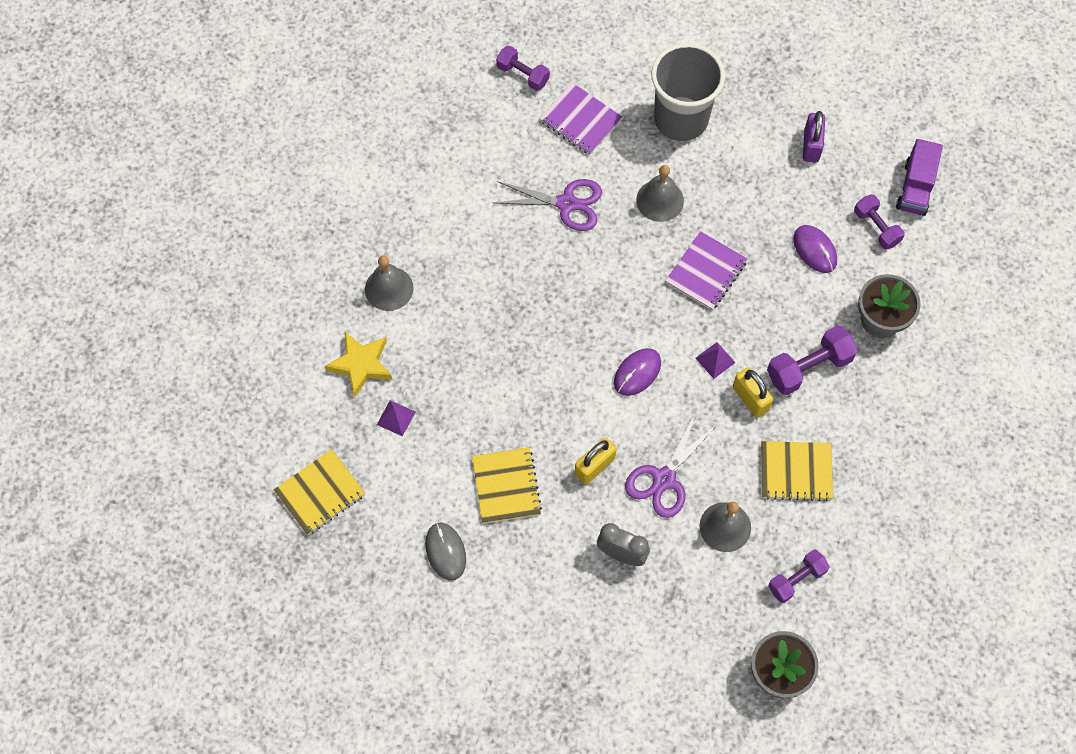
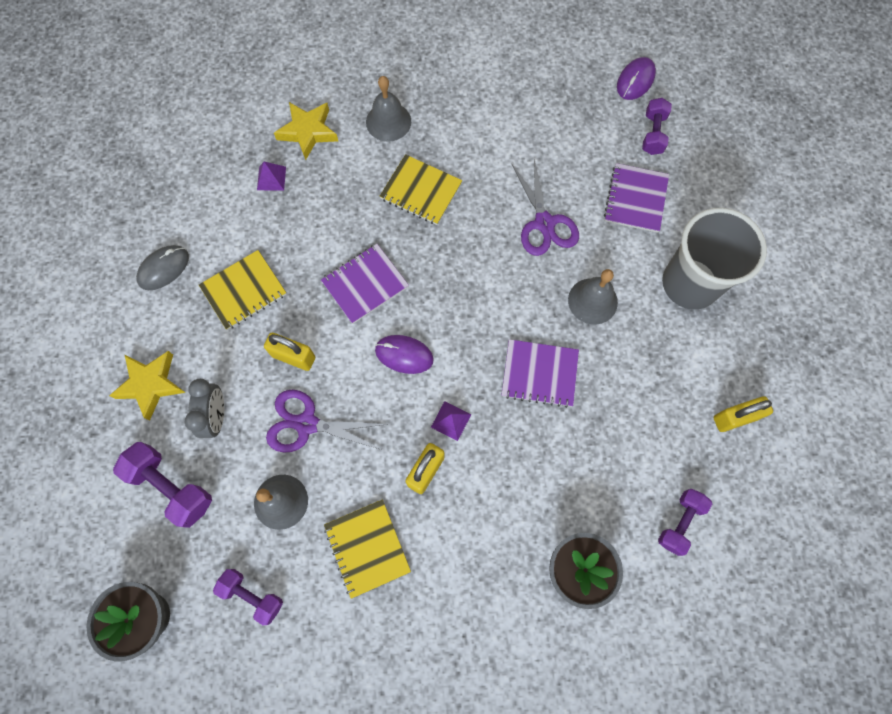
camera: 65 degrees right, 5 degrees up
yellow notebook [274,449,365,535] -> yellow notebook moved to [379,154,462,225]
purple dumbbell [767,325,858,395] -> purple dumbbell moved to [113,442,212,528]
purple mouse [793,225,837,273] -> purple mouse moved to [617,57,656,100]
purple padlock [803,111,825,163] -> yellow padlock [713,396,773,432]
purple truck [896,139,943,216] -> none
none -> yellow star [109,351,186,421]
none -> purple notebook [321,244,409,324]

